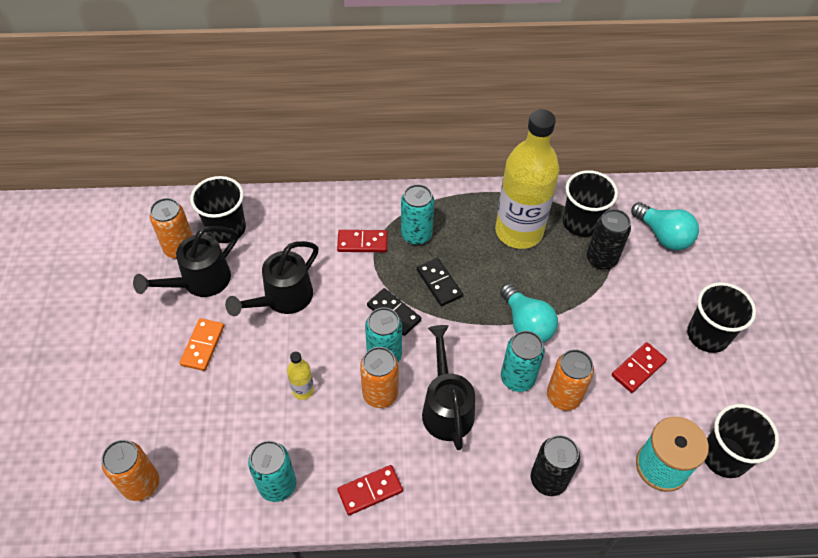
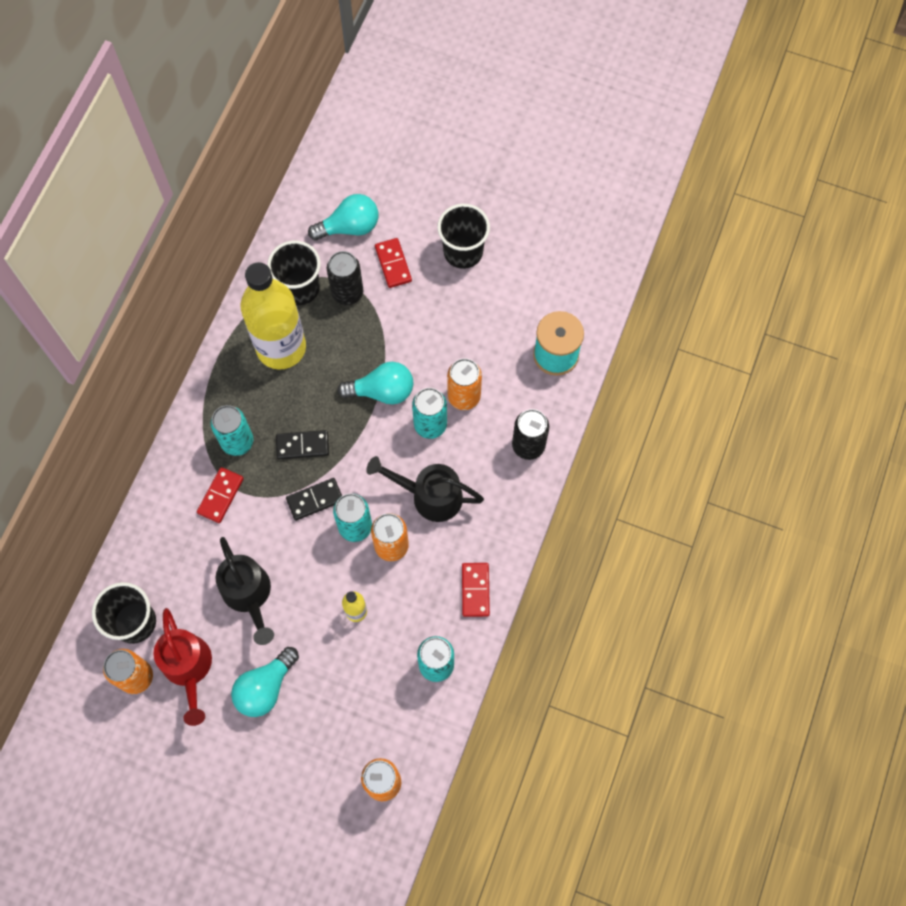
camera: 65 degrees left, 15 degrees up
black watering can [133,226,238,297] -> red watering can [153,608,212,726]
orange domino [180,318,224,371] -> turquoise light bulb [231,647,299,717]
red domino [612,342,667,393] -> red domino moved to [375,238,412,288]
black cup [705,404,779,478] -> none

